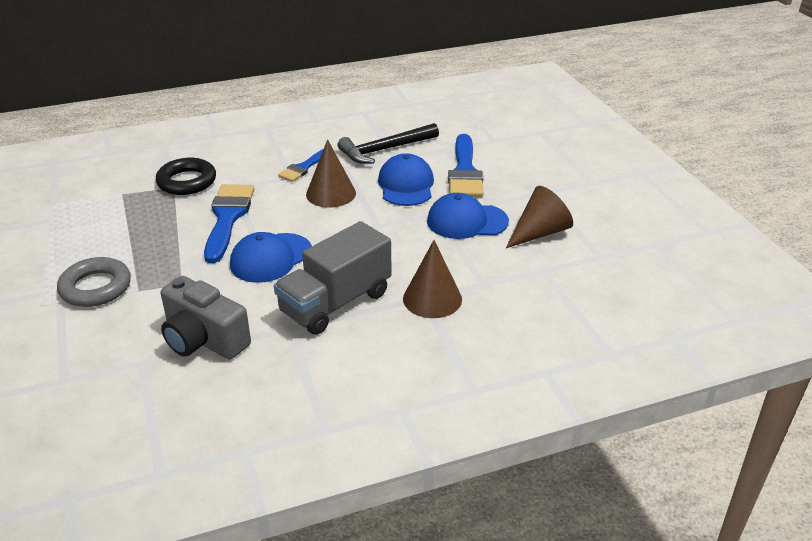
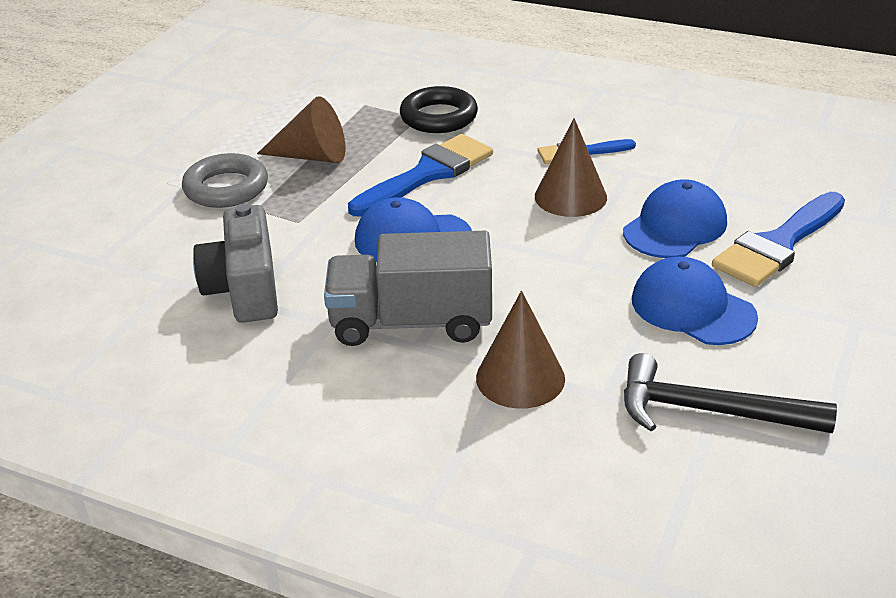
camera: 45 degrees right, 0 degrees up
black hammer [338,123,439,164] -> black hammer moved to [624,353,837,433]
brown cone [506,186,573,248] -> brown cone moved to [257,96,345,163]

